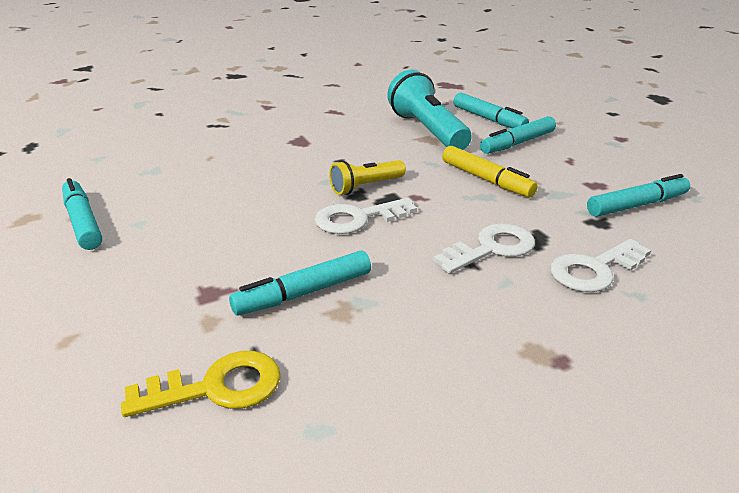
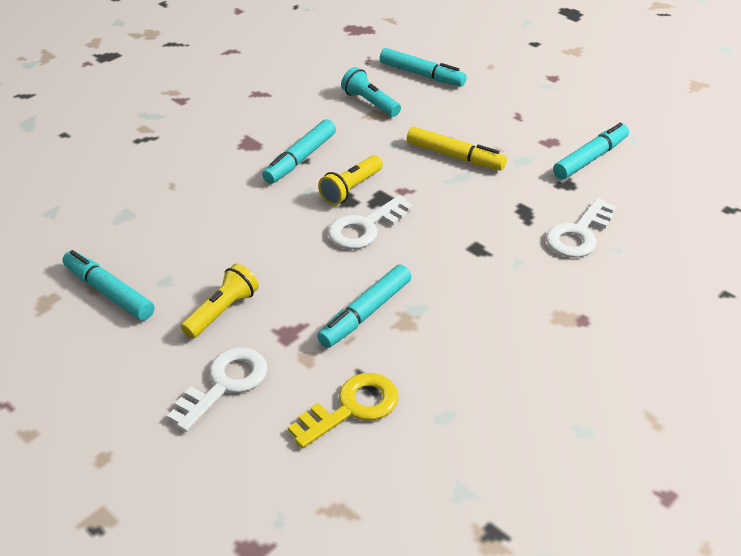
camera: 20 degrees left, 10 degrees up
turquoise flashlight [387,70,472,150] -> turquoise flashlight [341,67,401,117], size x0.56
white key [433,224,535,274] -> white key moved to [167,347,267,432]
turquoise marker [480,116,556,154] -> turquoise marker moved to [262,119,336,184]
none -> yellow flashlight [181,263,259,339]

